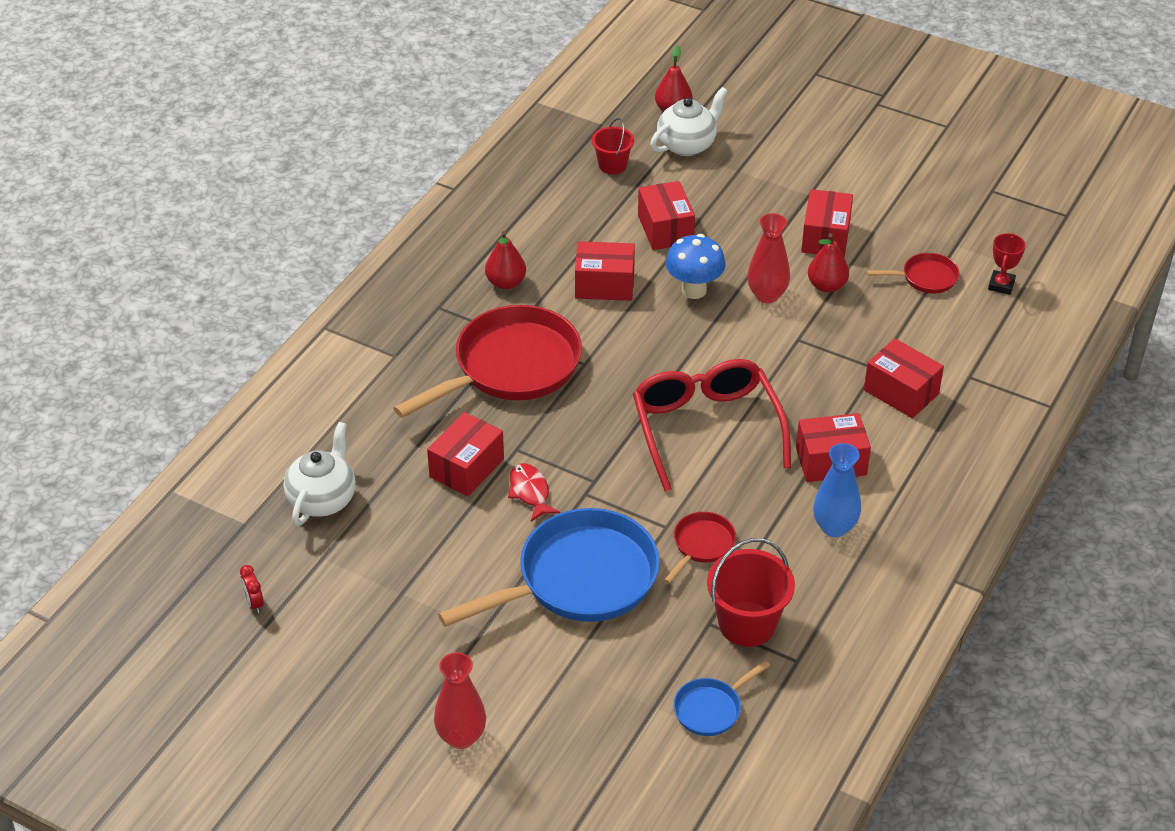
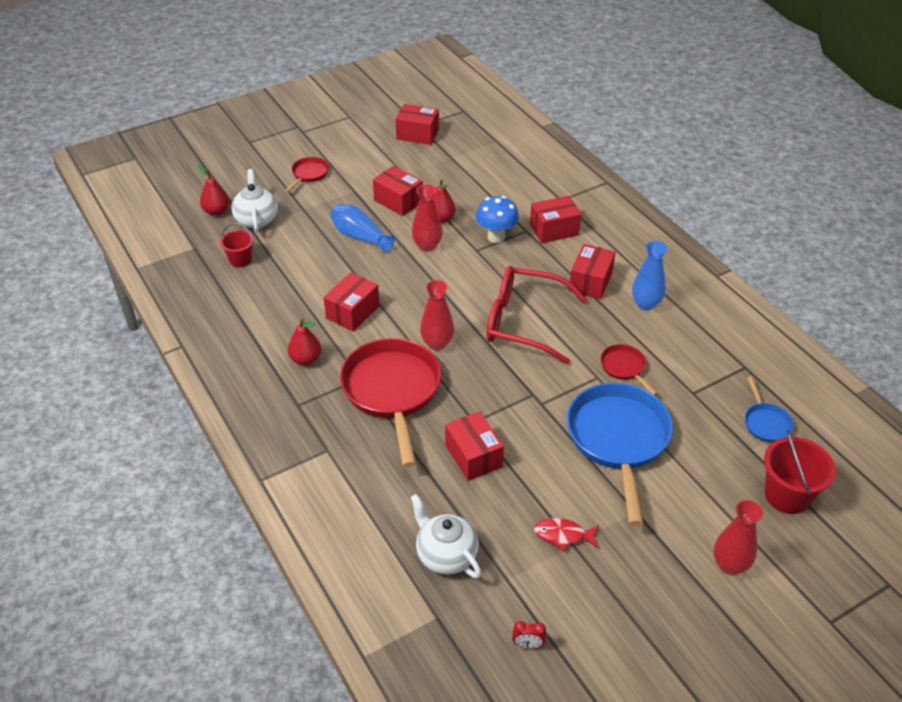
camera: 60 degrees left, 0 degrees up
red fish [508,463,560,522] -> red fish moved to [534,518,599,551]
red box [638,181,695,250] -> red box moved to [395,104,439,145]
blue mushroom [666,234,726,299] -> blue mushroom moved to [476,196,519,243]
red bucket [707,538,795,647] -> red bucket moved to [764,430,836,514]
red pan [866,253,960,293] -> red pan moved to [285,157,329,192]
red trophy [988,233,1026,295] -> none
none -> blue vase [330,204,395,253]
none -> red vase [420,280,454,351]

